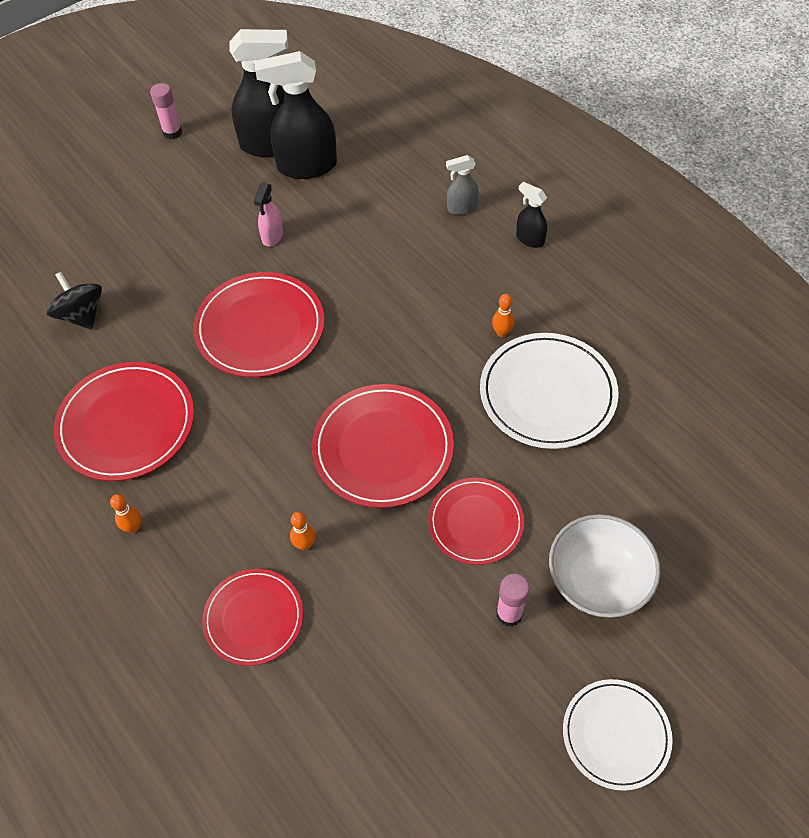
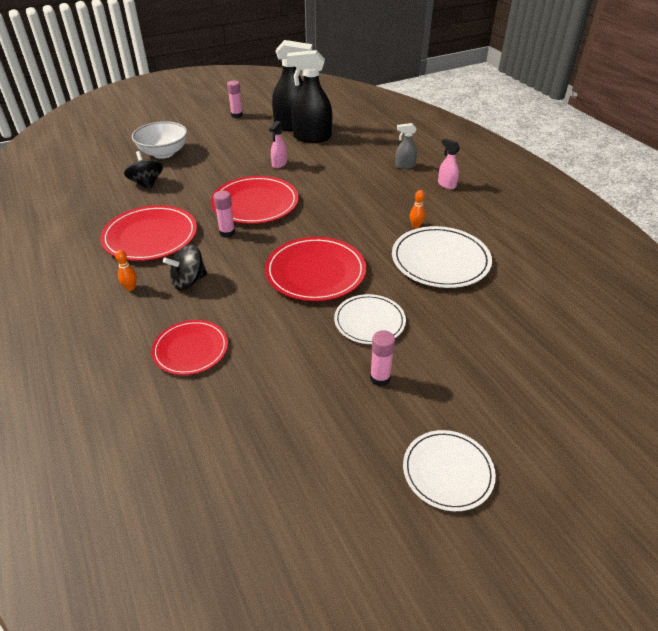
camera: 10 degrees right, 15 degrees down
orange bowling pin [290,512,316,550] -> none
red plate [428,478,524,565] -> white plate [334,294,406,344]
black spray bottle [516,182,547,248] -> pink spray bottle [438,139,460,189]
white bowl [549,514,660,618] -> white bowl moved to [132,121,187,159]
none -> black spinning top [163,244,207,290]
none -> pink glue stick [213,191,235,238]

